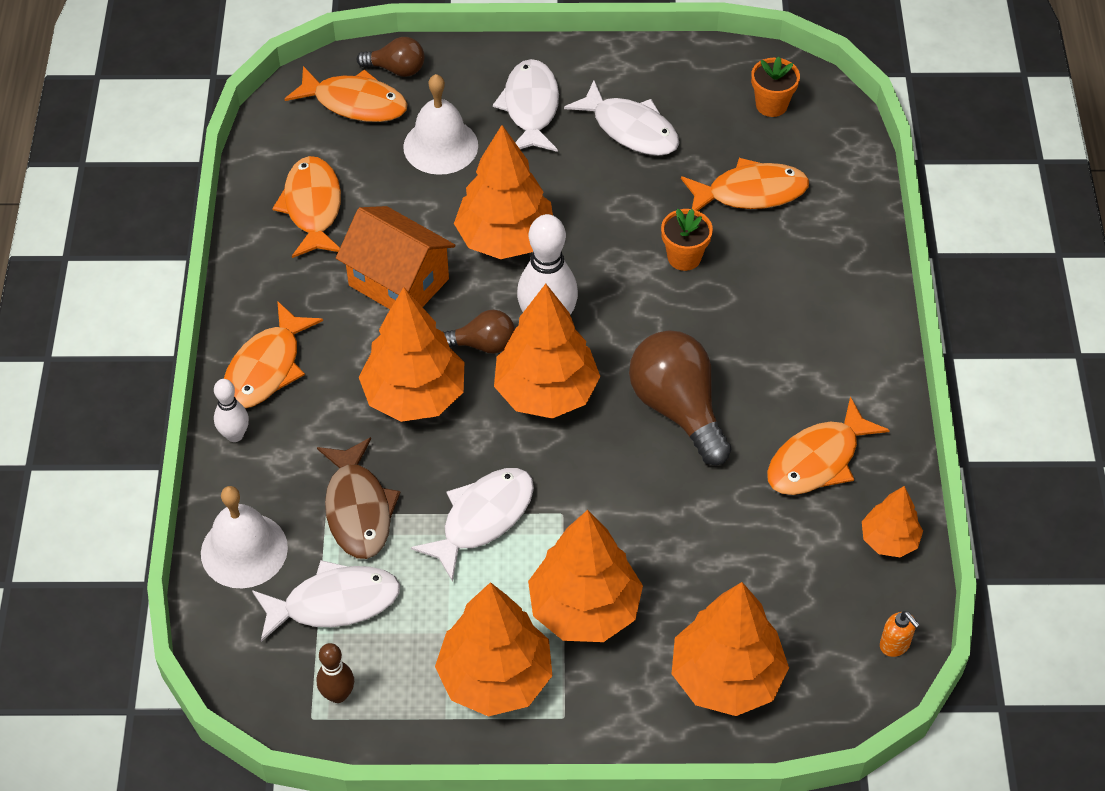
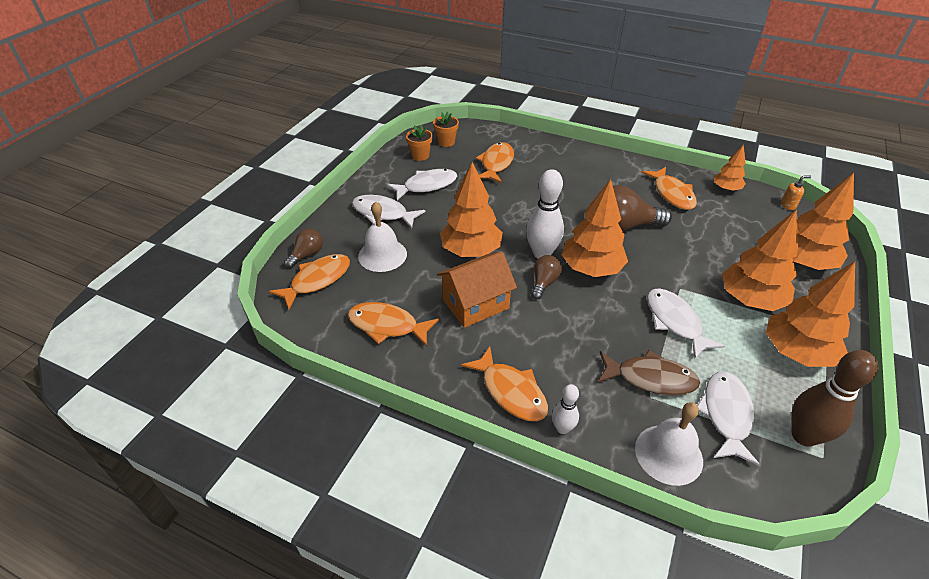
camera: 65 degrees left, 10 degrees down
brown bowling pin [317,643,354,703] -> brown bowling pin [791,350,878,447], size x1.82
orange tree [359,287,464,422] -> none
orange flower pot [661,209,713,271] -> orange flower pot moved to [406,125,433,161]

